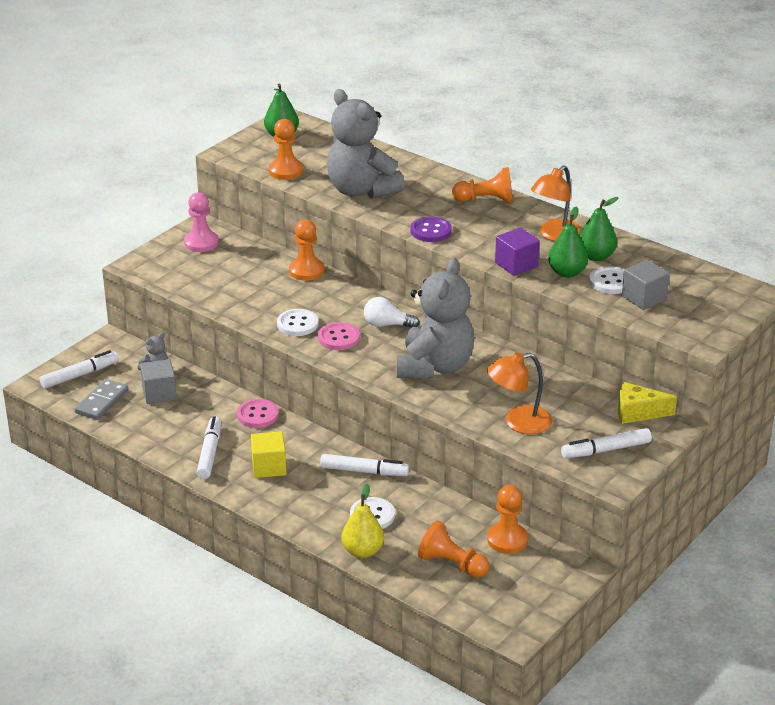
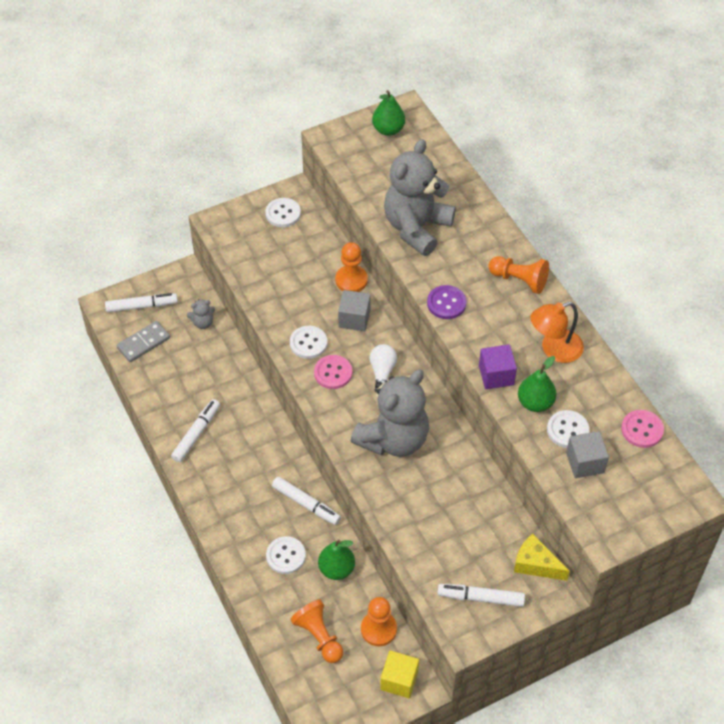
camera: 25 degrees right, 20 degrees up
grey cube [140,359,177,404] -> grey cube moved to [338,290,371,331]
pink pawn [184,192,219,252] -> white button [265,198,301,227]
pink button [237,399,279,428] -> pink button moved to [621,410,664,448]
yellow cube [251,431,286,478] -> yellow cube moved to [380,651,419,698]
orange pawn [269,119,303,180] -> none
grey teddy bear [327,89,405,199] -> grey teddy bear turned 45 degrees clockwise [384,139,456,256]
yellow pear [341,483,384,558] -> none
white light bulb [364,297,420,328] -> white light bulb turned 60 degrees clockwise [369,344,397,392]
orange lamp [487,352,552,434] -> none
green pear [580,197,619,261] -> green pear moved to [318,540,355,580]

